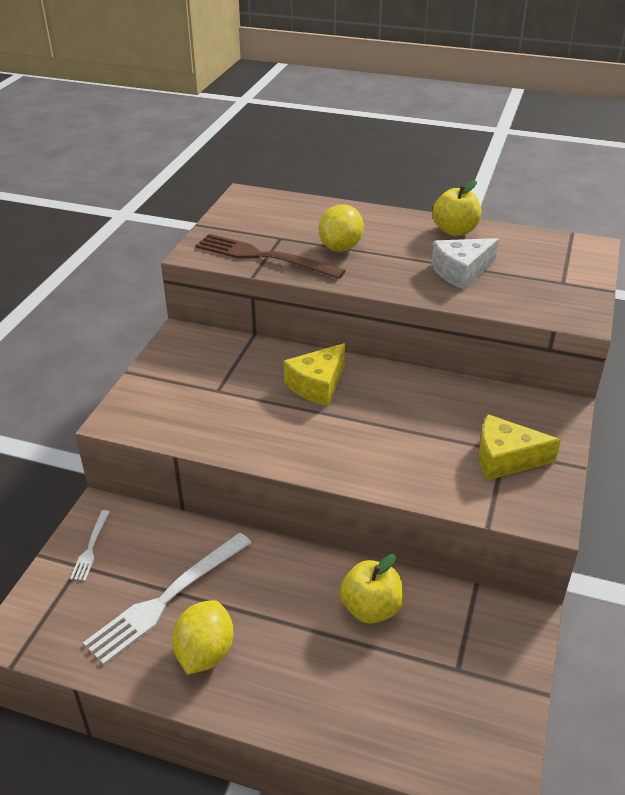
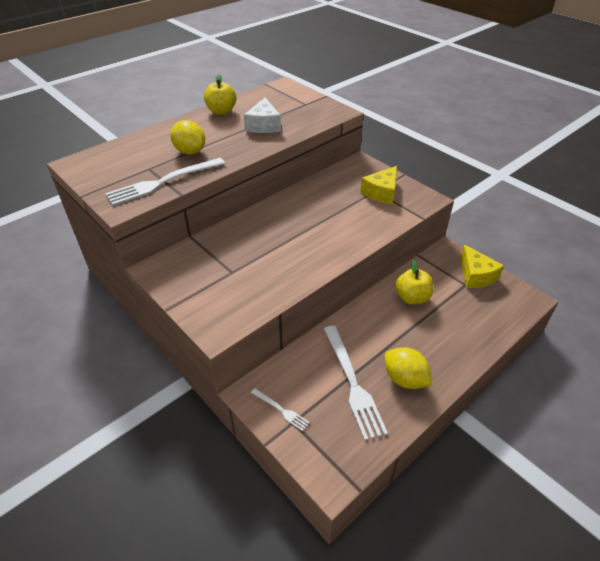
camera: 60 degrees left, 5 degrees up
brown fork [195,234,346,279] -> white fork [105,158,225,206]
yellow cheese [284,343,345,406] -> yellow cheese moved to [460,245,504,288]

